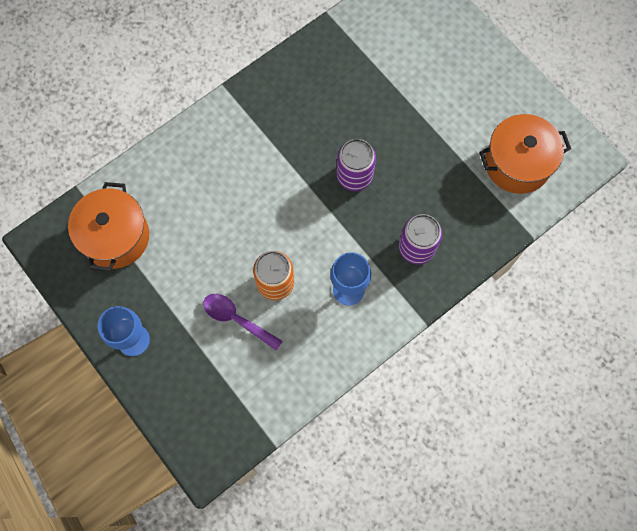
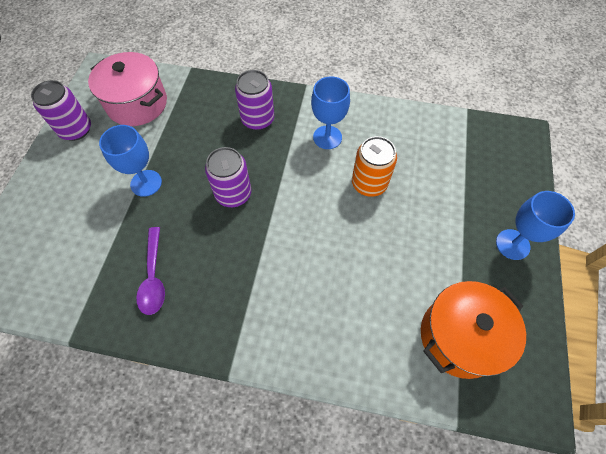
camera: 130 degrees left, 10 degrees down
purple spoon [203,294,283,351] -> purple spoon moved to [136,227,165,315]
orange pot [479,114,571,194] -> pink pot [88,52,167,126]
none -> purple can [31,80,91,141]
none -> blue goblet [99,125,162,197]

